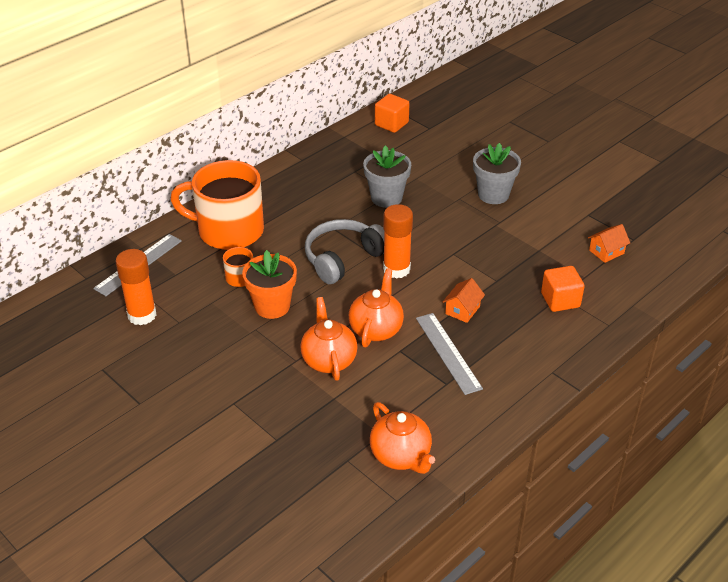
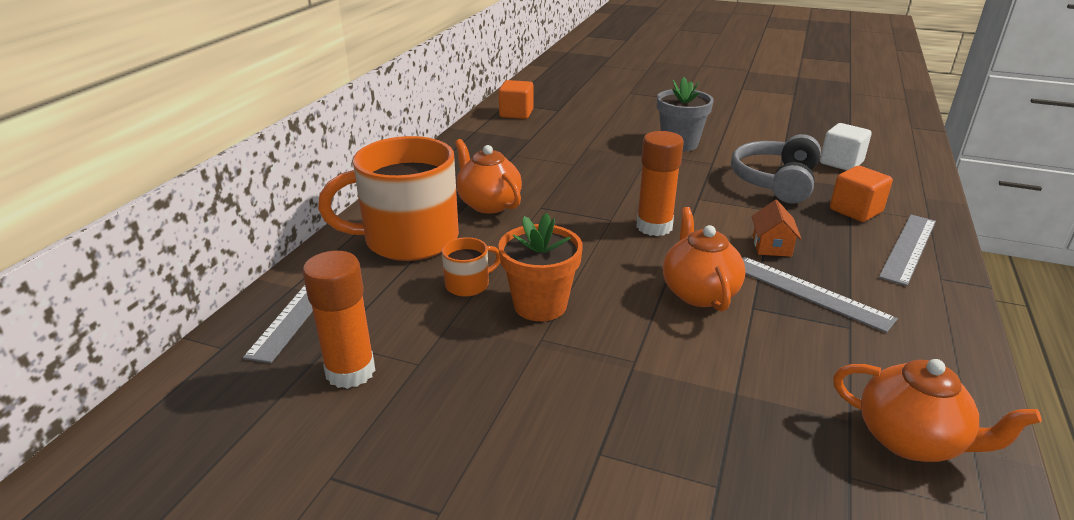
camera: 25 degrees left, 10 degrees down
orange teapot [300,297,358,381] -> orange teapot moved to [455,139,522,214]
grey headphones [305,219,384,284] -> grey headphones moved to [731,134,821,204]
grey flower pot [363,145,411,208] -> none
orange house [588,224,630,263] -> white cube [820,123,872,170]
none -> grey ruler [879,215,936,286]

